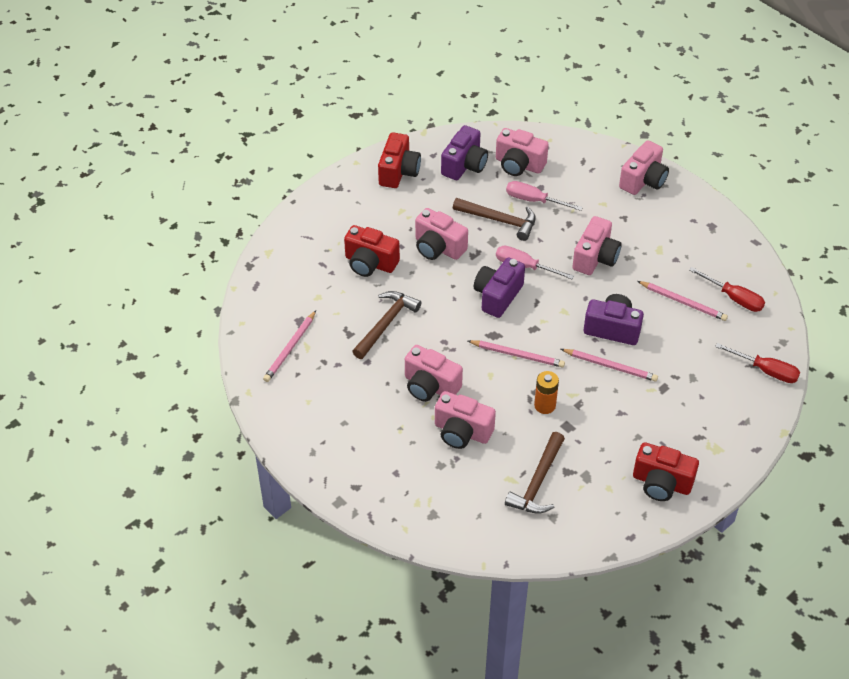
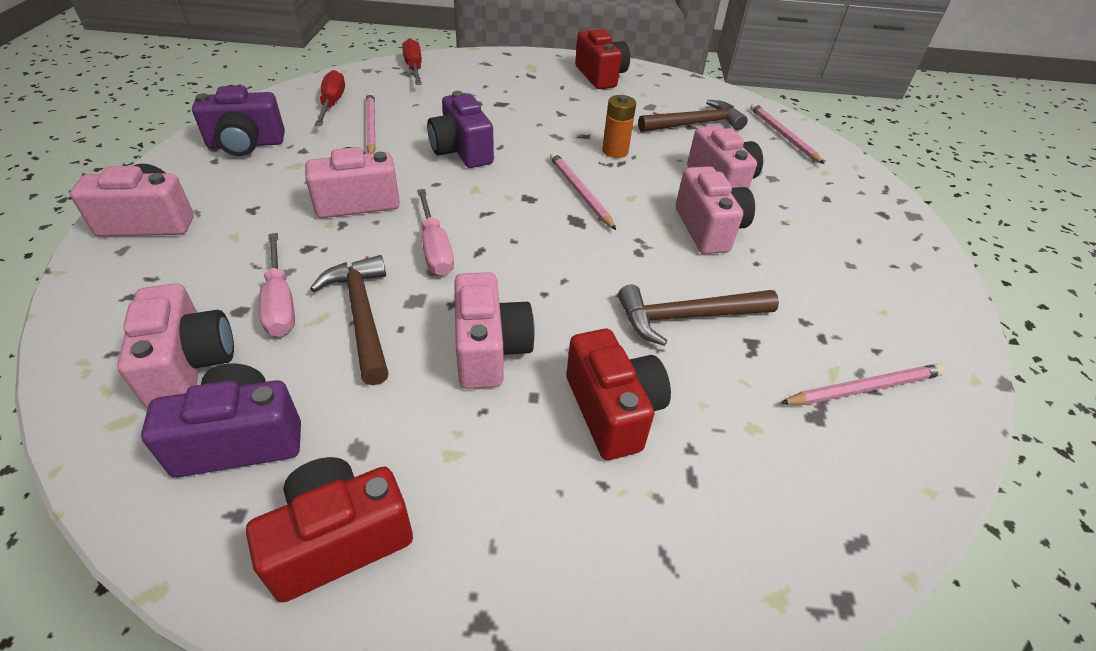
camera: 135 degrees left, 5 degrees down
purple camera [474,257,525,318] -> purple camera moved to [192,86,285,156]
pink pencil [561,349,658,382] -> pink pencil moved to [750,103,824,164]

